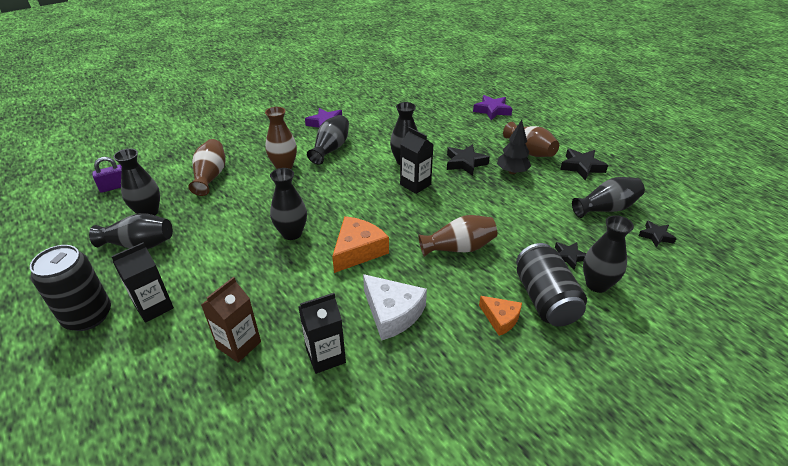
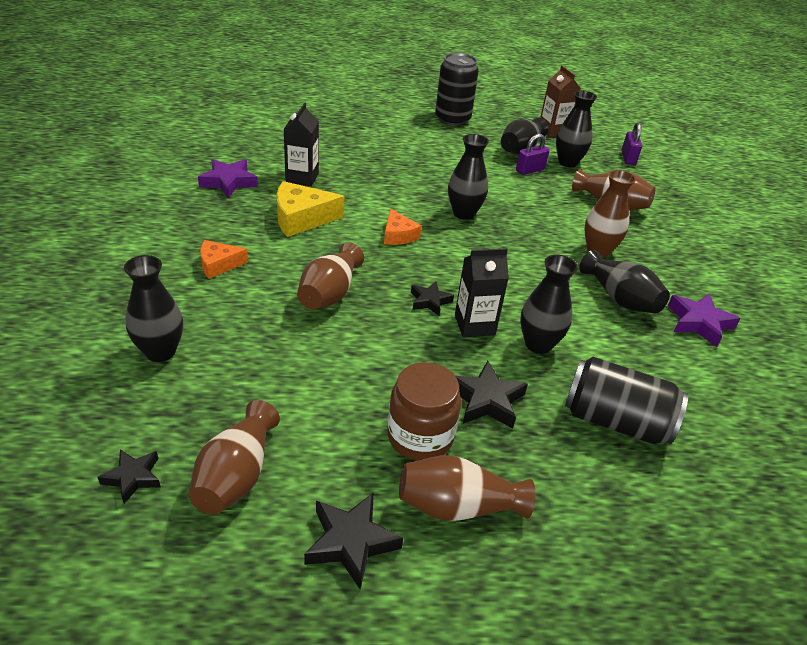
camera: 120 degrees right, 0 degrees up
black carton [111,242,174,323] -> none
brown carton [201,277,261,363] -> brown carton moved to [540,65,581,137]
orange cheese [332,216,389,273] -> orange cheese [384,209,421,245], size x0.61
white cheese [363,274,427,341] -> yellow cheese [276,181,345,237]
purple star [473,95,513,120] -> purple star moved to [198,159,258,198]
black tree [497,120,531,174] -> brown jar [387,362,461,461]
black can [516,243,587,327] -> black can moved to [565,357,688,444]
black star [555,242,586,270] -> black star moved to [411,282,454,316]
black vase [572,177,645,218] -> brown vase [189,400,280,515]
none -> purple padlock [516,134,550,175]

